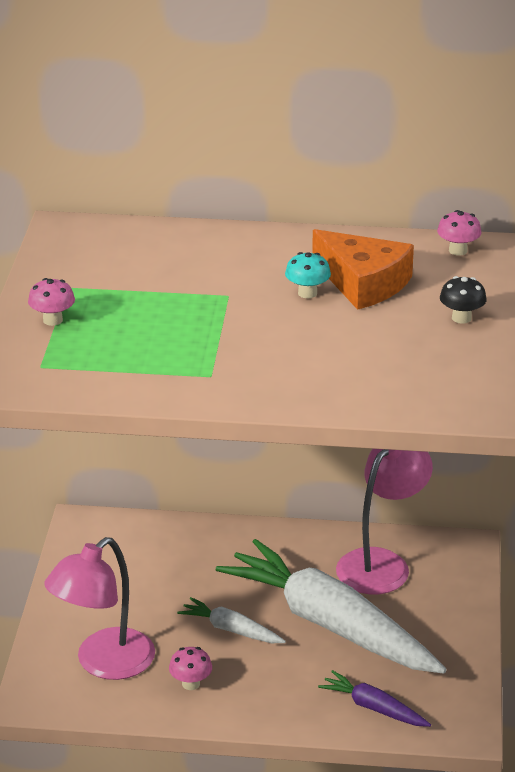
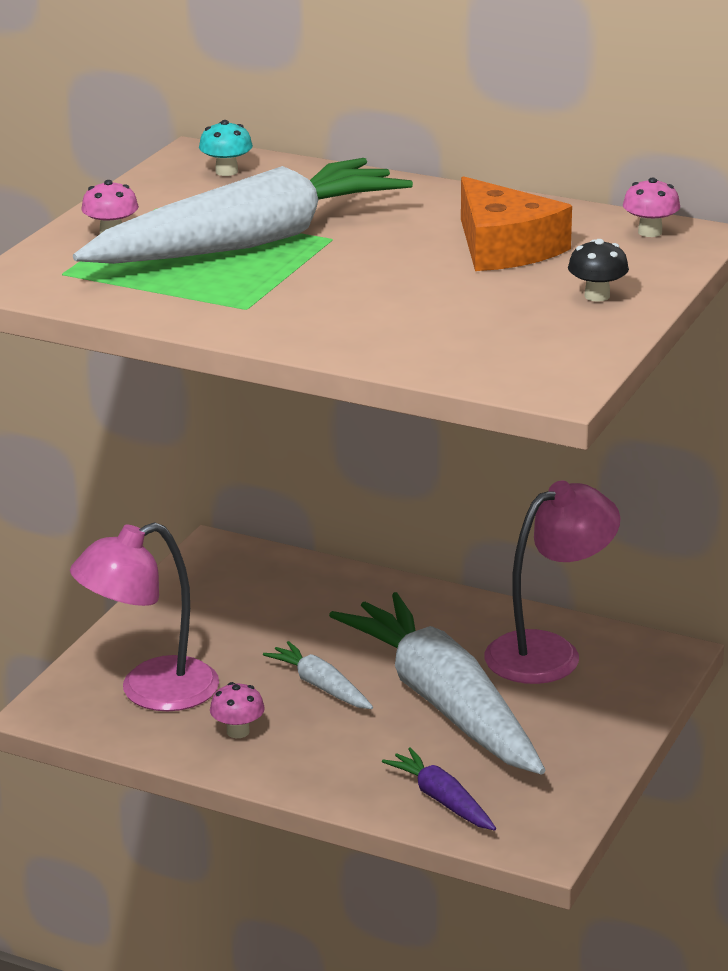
camera: 20 degrees right, 5 degrees down
turquoise mushroom [285,252,331,298] -> turquoise mushroom moved to [199,120,253,176]
none -> white carrot [73,158,413,264]

